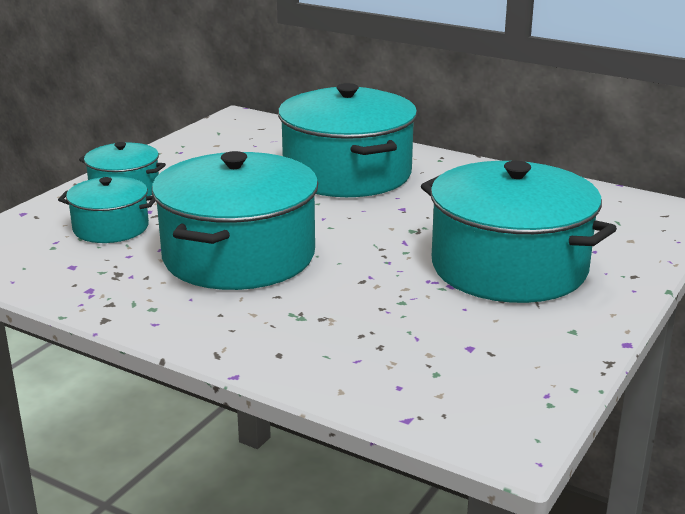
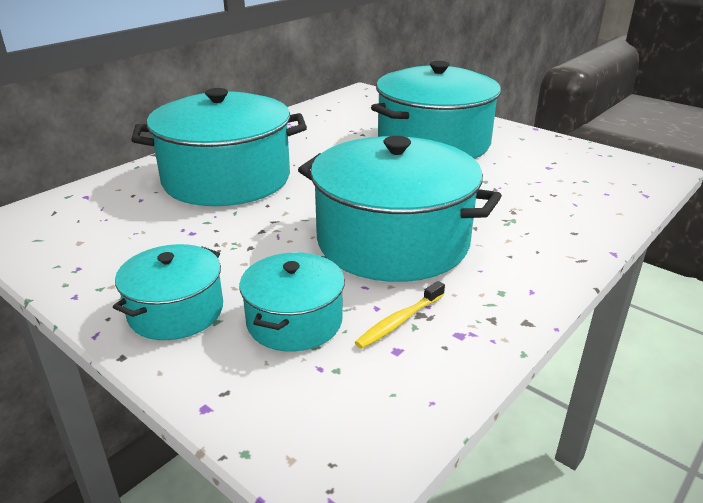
camera: 80 degrees left, 5 degrees up
none -> yellow toothbrush [355,281,445,349]

